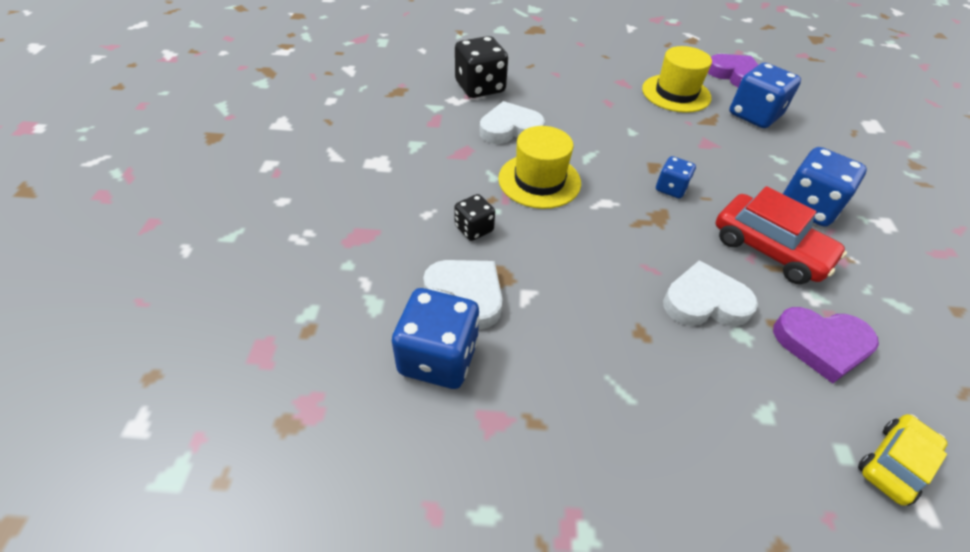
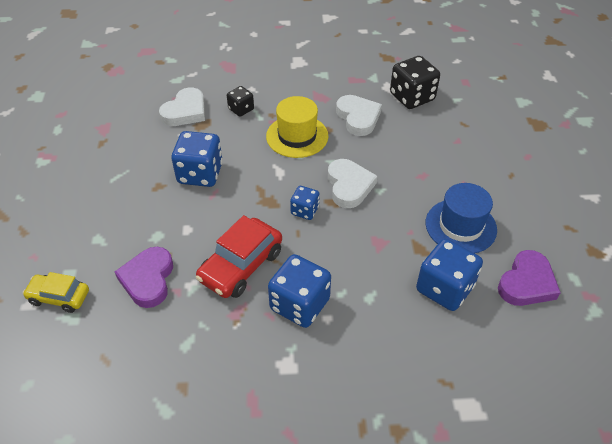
camera: 85 degrees right, 0 degrees up
blue dice [392,288,479,389] -> blue dice moved to [172,131,223,187]
yellow hat [642,46,712,113] -> blue hat [426,183,497,253]
white heart [663,260,758,326] -> white heart moved to [328,159,377,208]
yellow car [858,414,948,506] -> yellow car turned 150 degrees clockwise [23,272,89,313]

